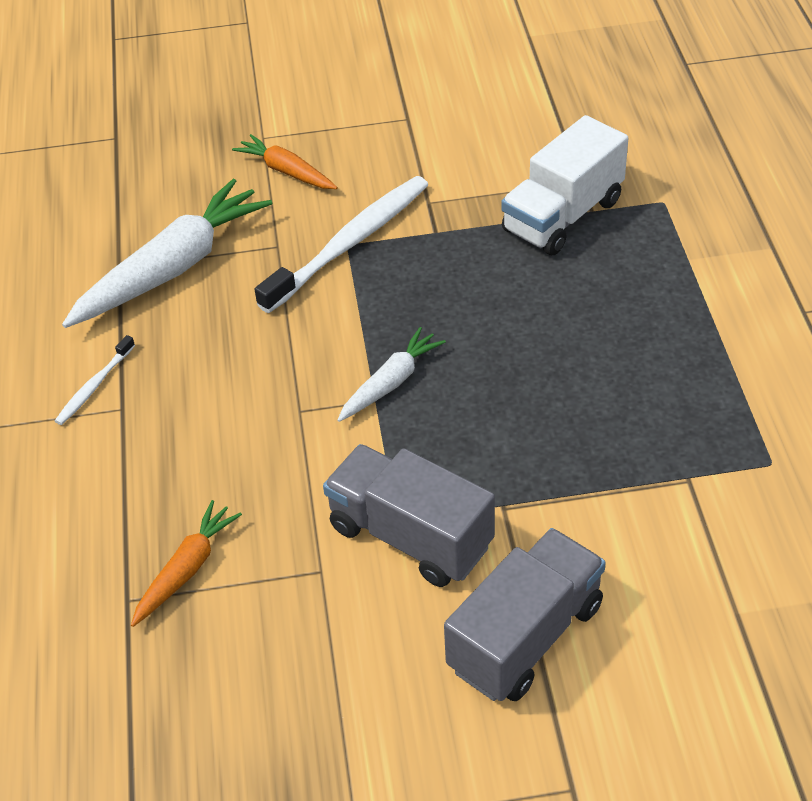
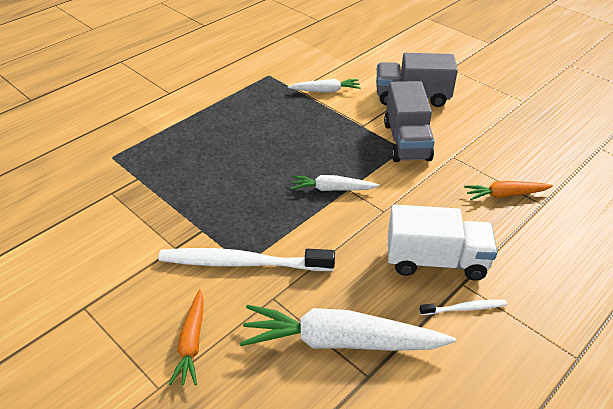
camera: 130 degrees left, 5 degrees down
white truck [501,115,628,255] -> white truck moved to [388,205,497,281]
none -> white carrot [288,79,361,93]

